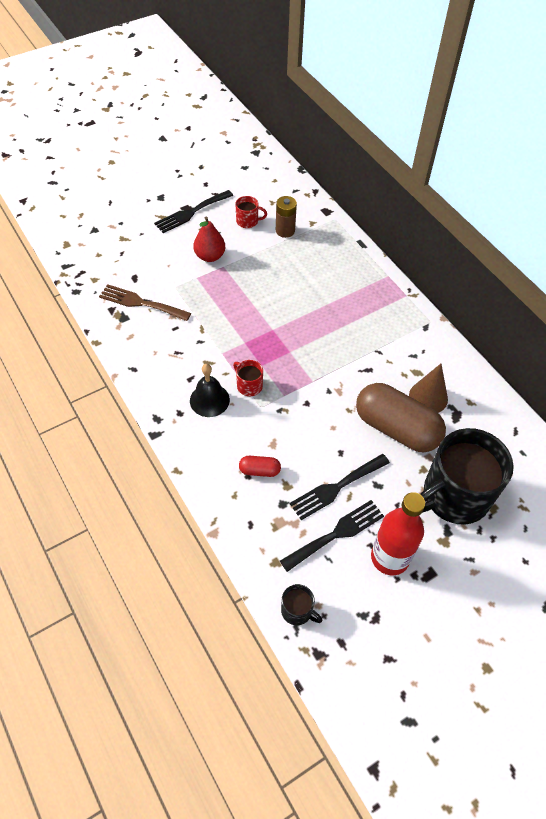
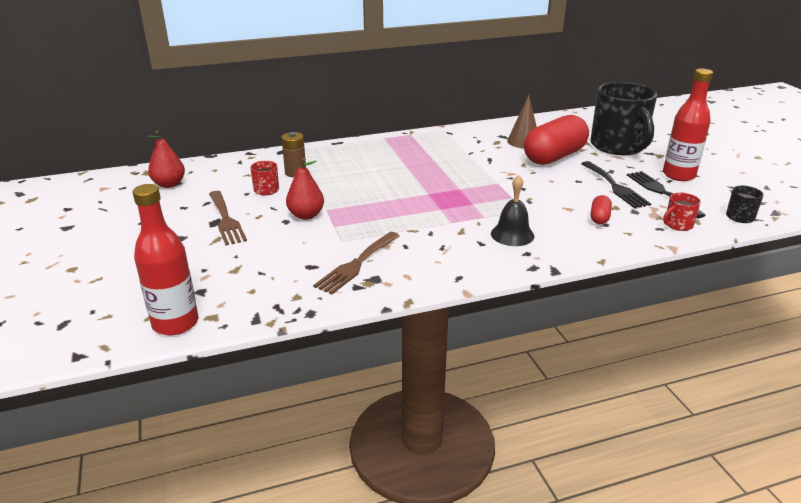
camera: 75 degrees left, 25 degrees down
black fork [154,190,233,233] -> brown fork [209,191,247,245]
red mug [233,360,263,396] -> red mug moved to [663,193,701,231]
brown capsule [356,383,446,452] -> red capsule [524,115,589,165]
none -> red bottle [133,184,199,336]
none -> red pear [148,130,185,188]

